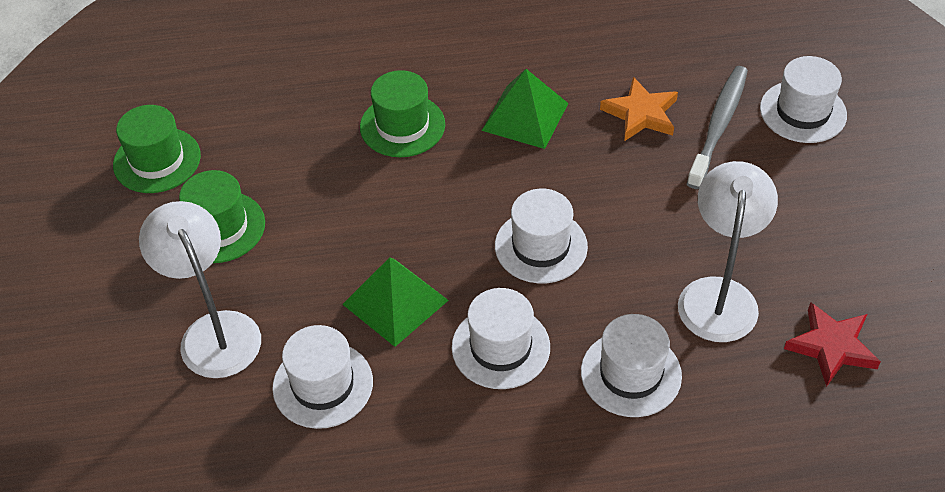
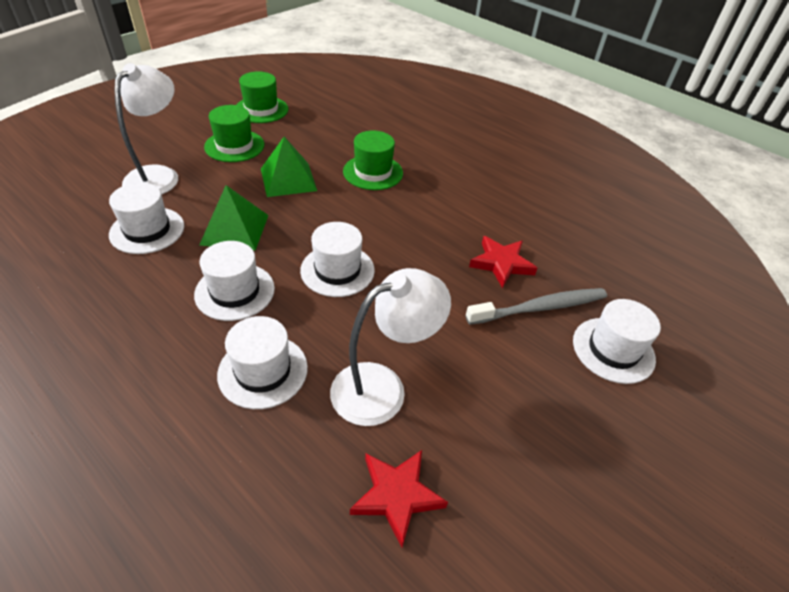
camera: 45 degrees right, 5 degrees down
green pyramid [482,69,568,149] -> green pyramid moved to [261,137,317,197]
orange star [600,77,678,141] -> red star [469,236,538,288]

